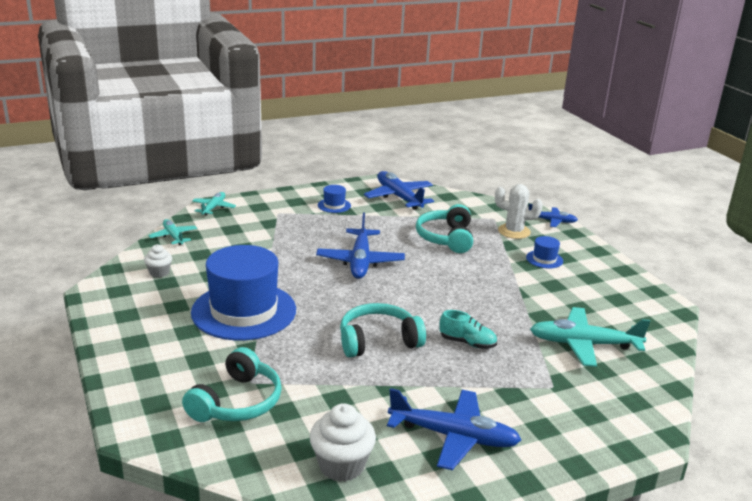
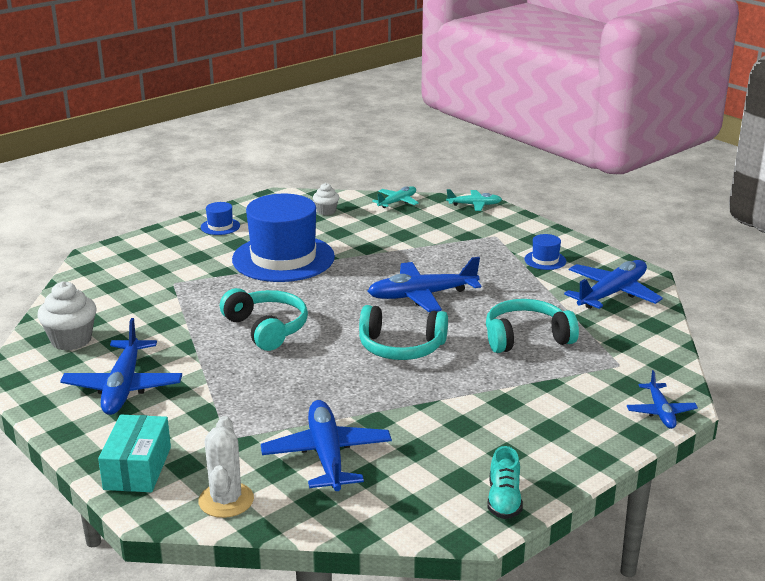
camera: 75 degrees right, 0 degrees up
turquoise headphones [182,347,282,422] -> turquoise headphones moved to [359,305,448,360]
turquoise shoe [440,310,497,349] -> turquoise shoe moved to [487,446,523,519]
white cactus [495,184,543,239] -> white cactus moved to [198,416,254,518]
blue hat [526,236,563,269] -> blue hat moved to [201,202,240,235]
turquoise plane [530,307,650,367] -> blue plane [261,400,392,491]
none -> turquoise box [98,415,171,492]

